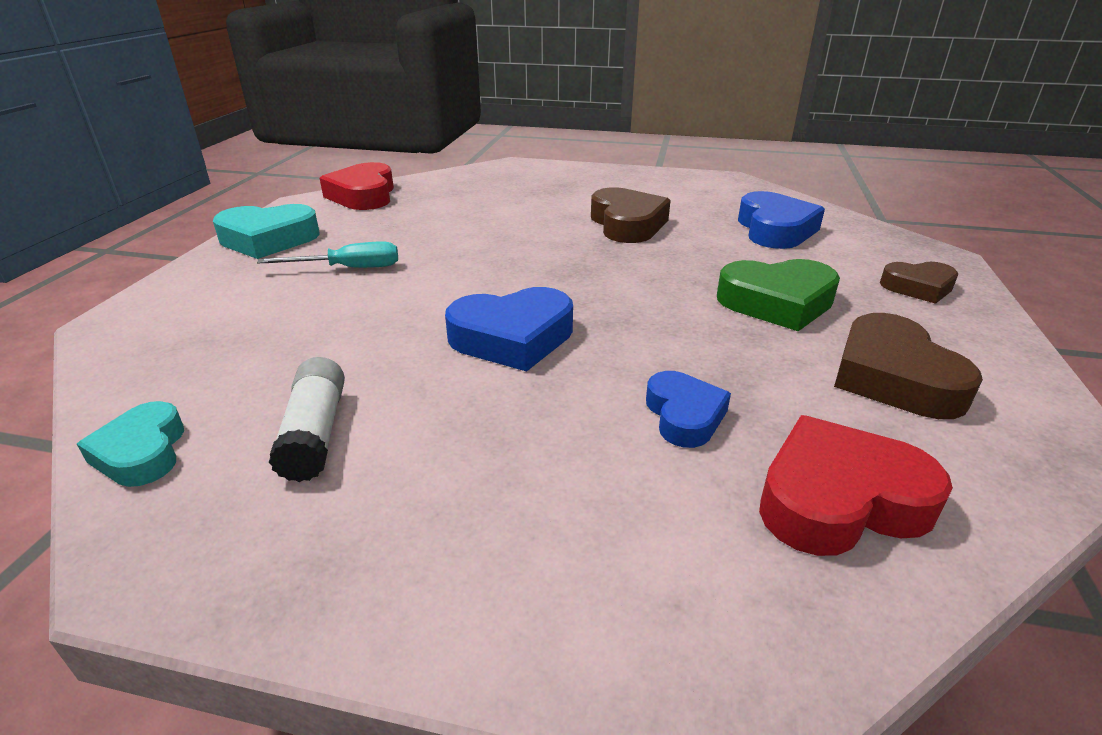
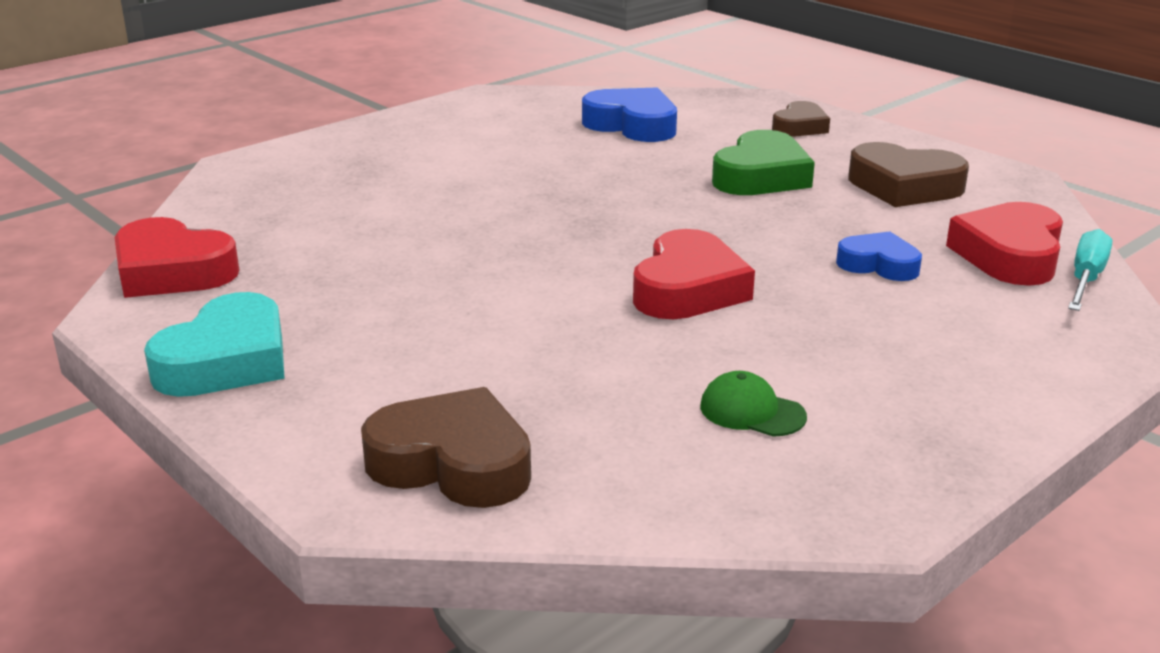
camera: 55 degrees left, 5 degrees down
turquoise heart [77,401,184,487] -> none
turquoise screwdriver [257,241,398,268] -> turquoise screwdriver moved to [1068,229,1112,311]
white glue stick [269,357,345,482] -> green cap [700,371,807,437]
blue heart [445,287,573,372] -> red heart [633,229,755,319]
brown heart [591,187,671,243] -> brown heart moved to [361,387,531,508]

